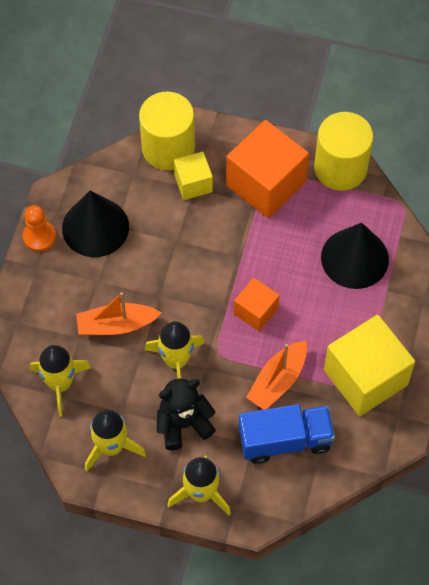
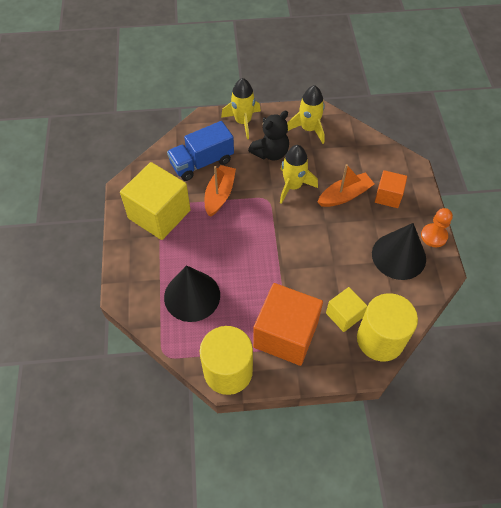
camera: 160 degrees right, 5 degrees down
yellow rocket [30,345,91,417] -> none
orange cube [234,278,279,331] -> orange cube moved to [375,170,407,208]

